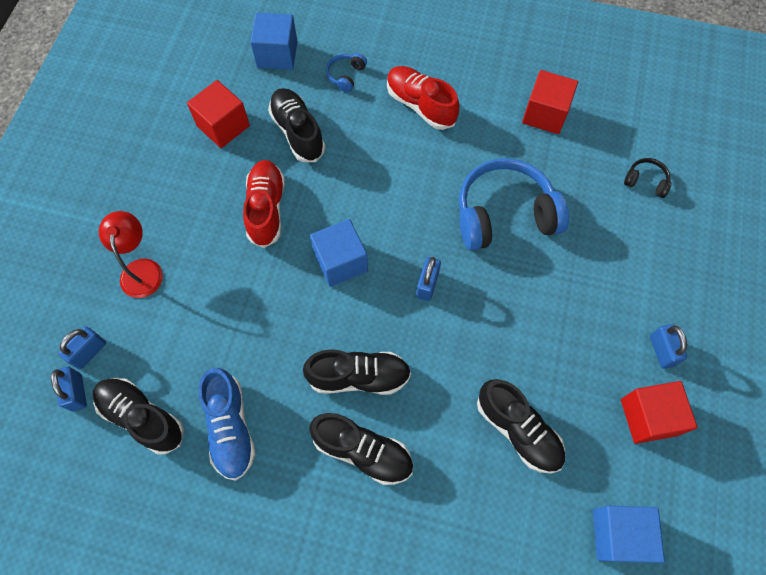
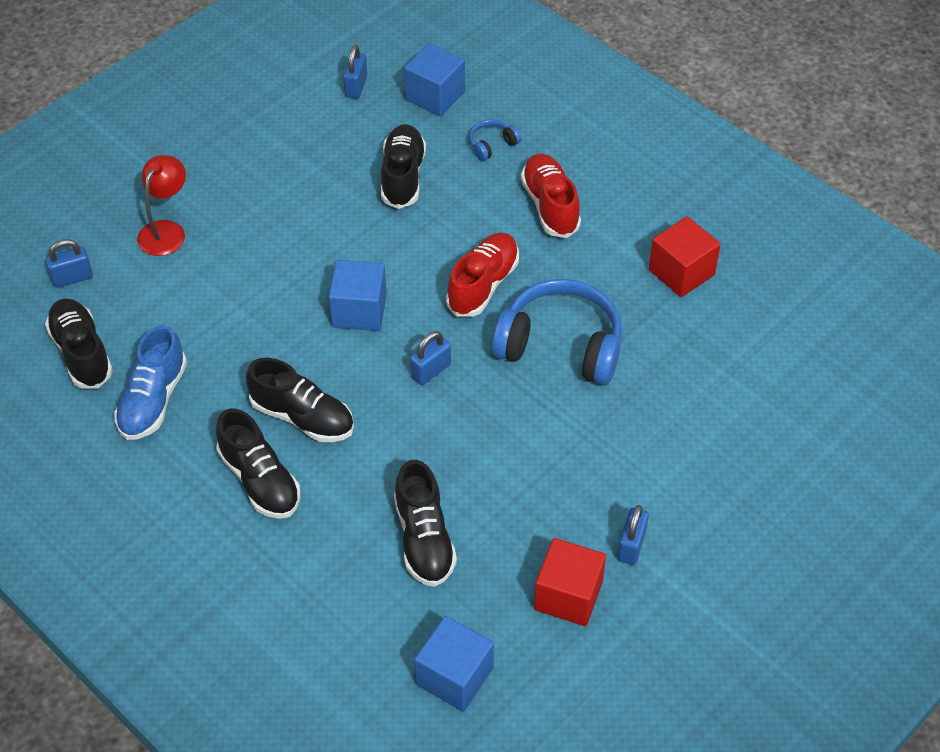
camera: 30 degrees right, 15 degrees down
blue padlock [51,367,87,412] -> blue padlock moved to [343,45,367,99]
red cube [187,80,250,148] -> none
red shoe [243,160,285,248] -> red shoe moved to [446,232,519,317]
black headphones [624,158,671,198] -> none

